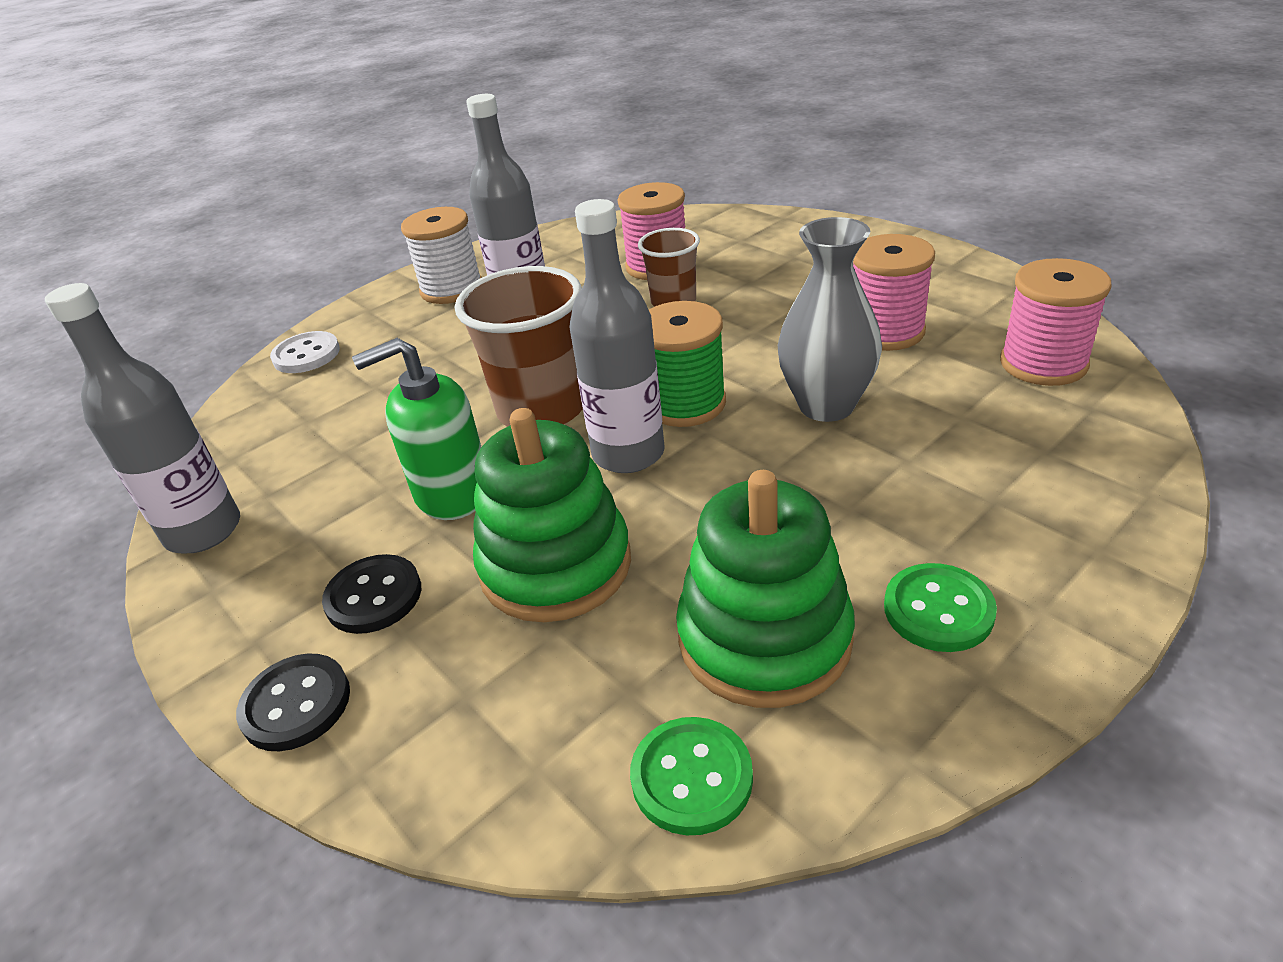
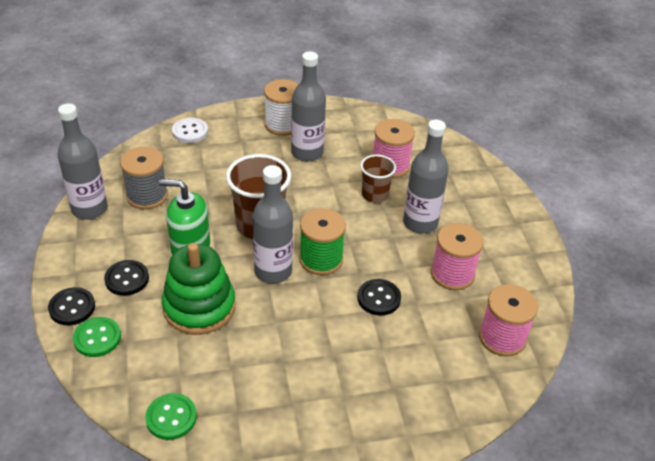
camera: 25 degrees right, 5 degrees up
green stacking toy [676,470,855,708] -> none
grey vase [778,217,882,422] -> black button [358,279,401,315]
green button [884,563,997,652] -> green button moved to [73,317,121,357]
none -> grey spool [120,147,168,210]
none -> grey bottle [403,120,449,234]

